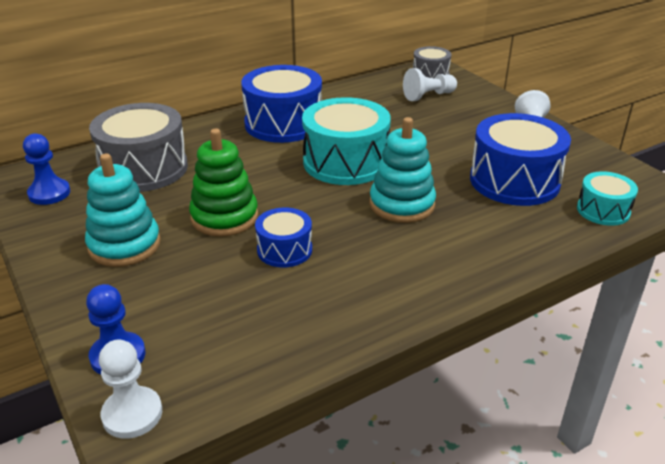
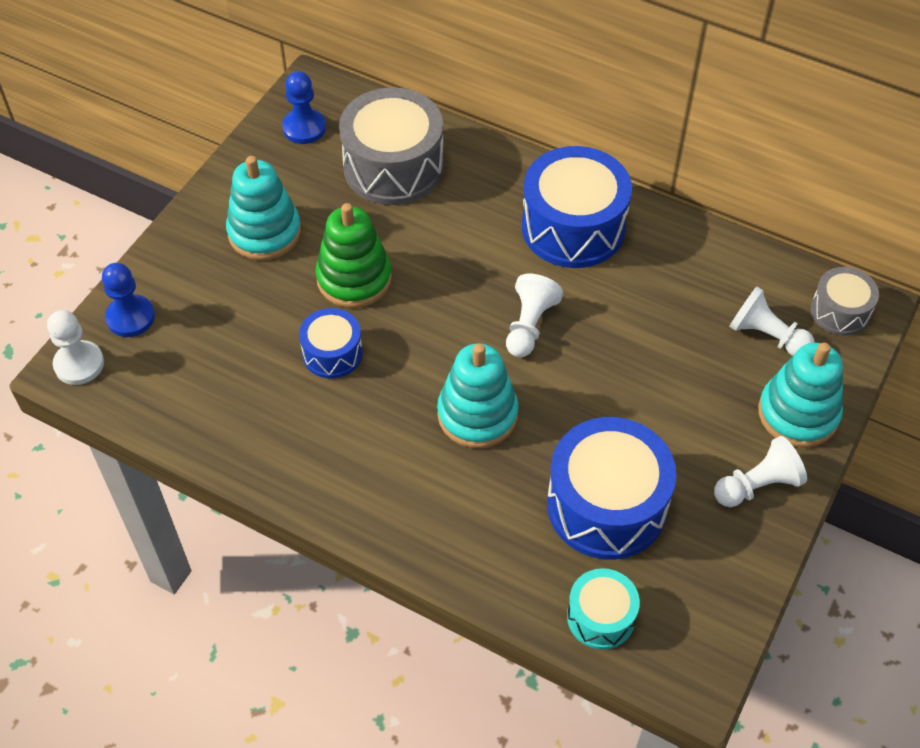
camera: 60 degrees right, 20 degrees up
turquoise drum [302,97,391,185] -> white pawn [506,274,563,357]
none -> turquoise stacking toy [758,343,843,448]

